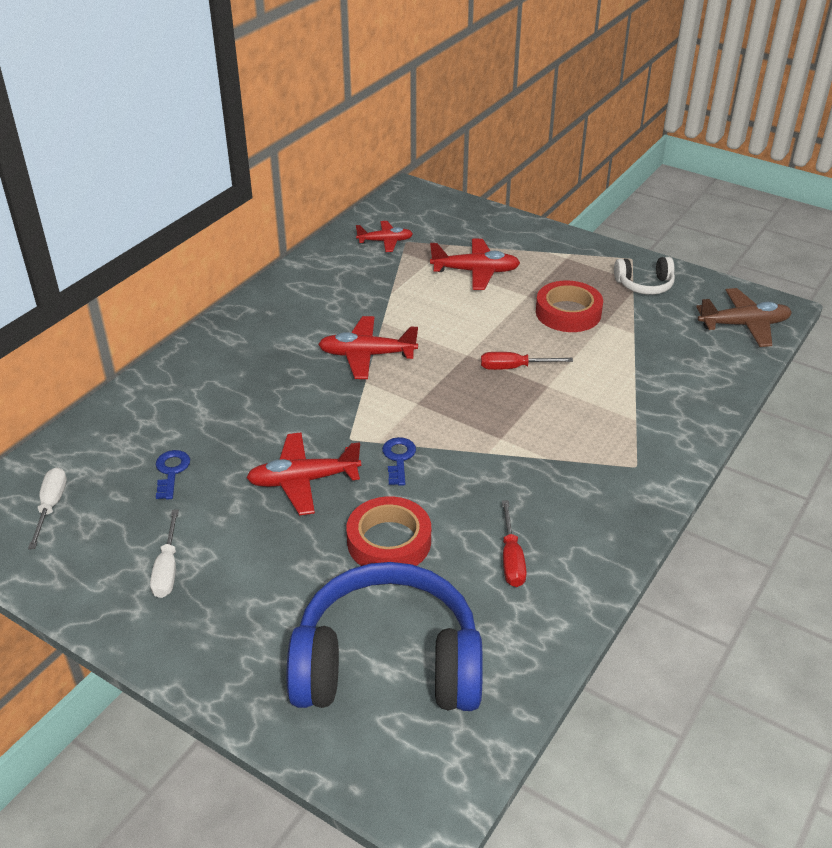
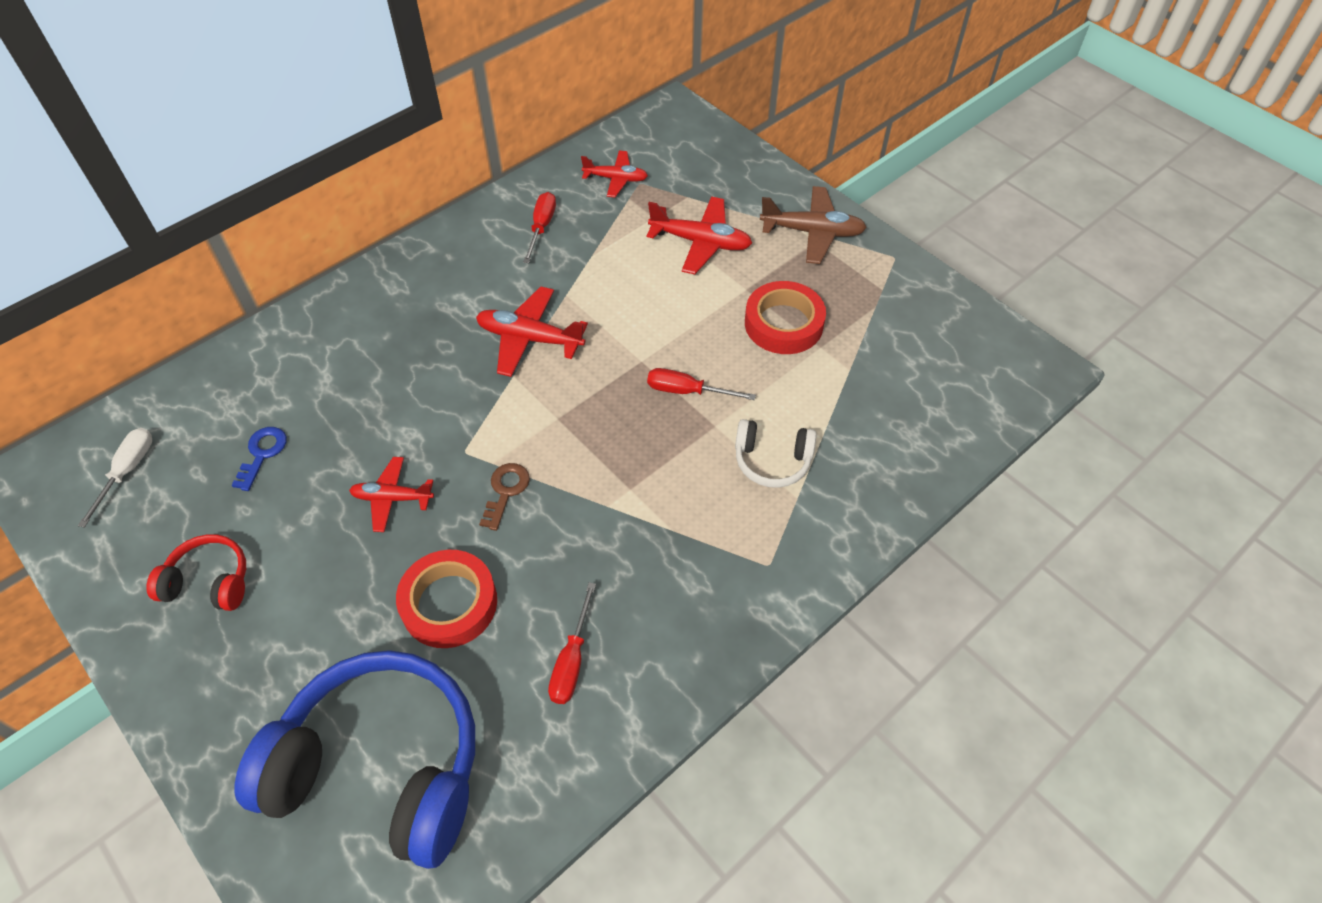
camera: 15 degrees right, 15 degrees up
white screwdriver [150,509,179,598] -> red headphones [146,534,246,611]
red plane [246,432,361,515] -> red plane [349,457,434,532], size x0.66
blue key [382,437,416,486] -> brown key [479,463,530,531]
white headphones [614,257,675,295] -> white headphones moved to [735,419,817,488]
brown plane [696,288,792,347] -> brown plane moved to [760,186,867,264]
none -> red screwdriver [523,192,556,263]

